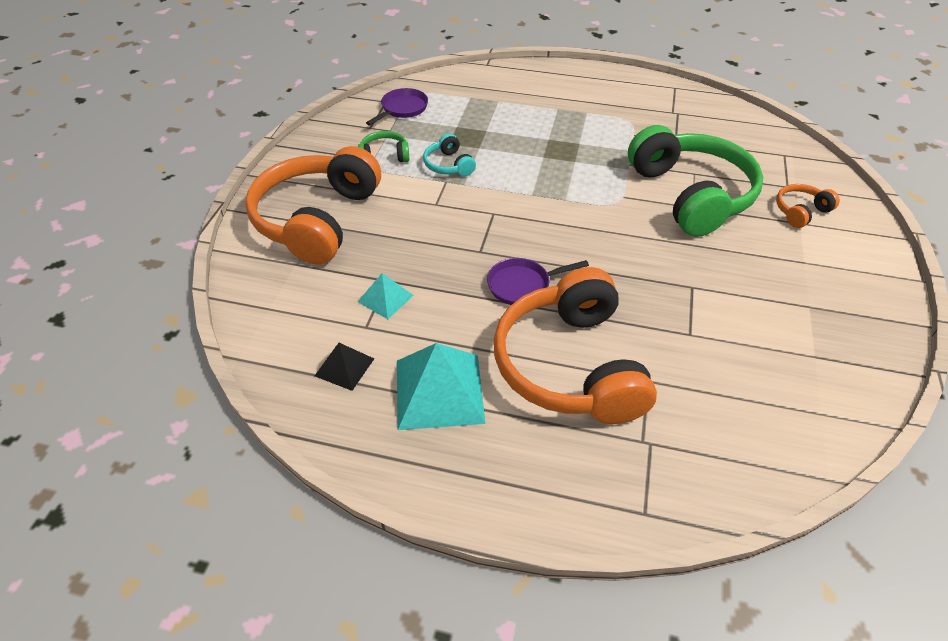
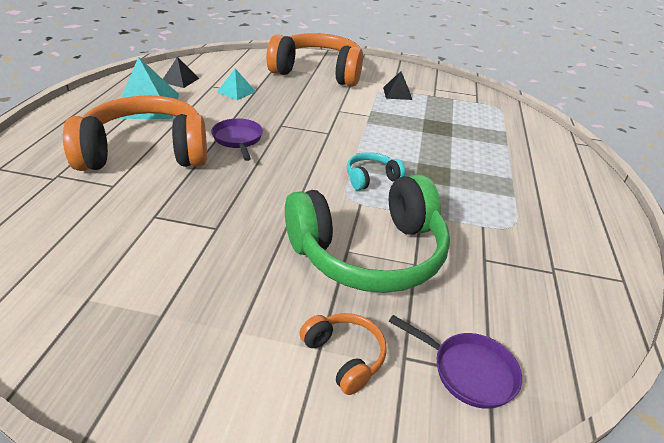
camera: 85 degrees right, 10 degrees down
green headphones [358,131,410,162] -> black pyramid [383,71,412,100]
purple pan [366,88,428,125] -> purple pan moved to [389,315,522,409]
turquoise headphones [423,133,476,176] -> turquoise headphones moved to [347,152,406,190]

